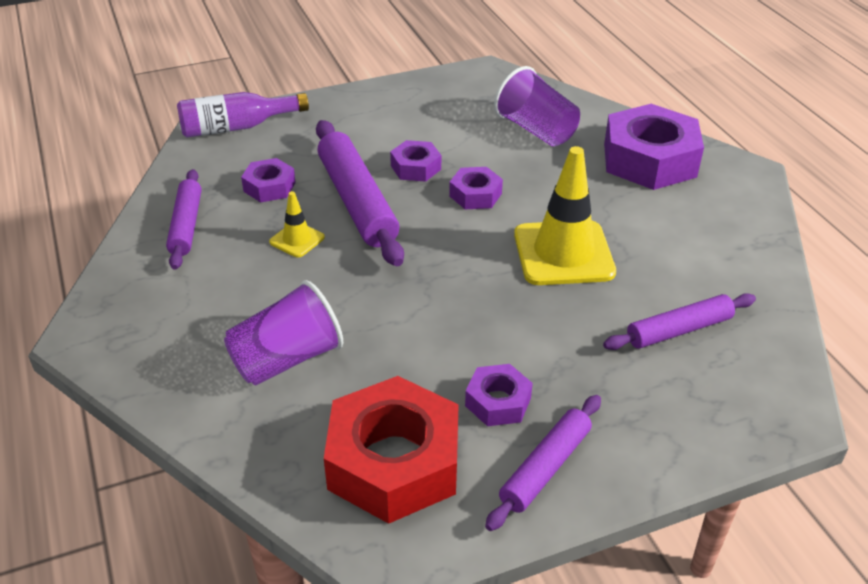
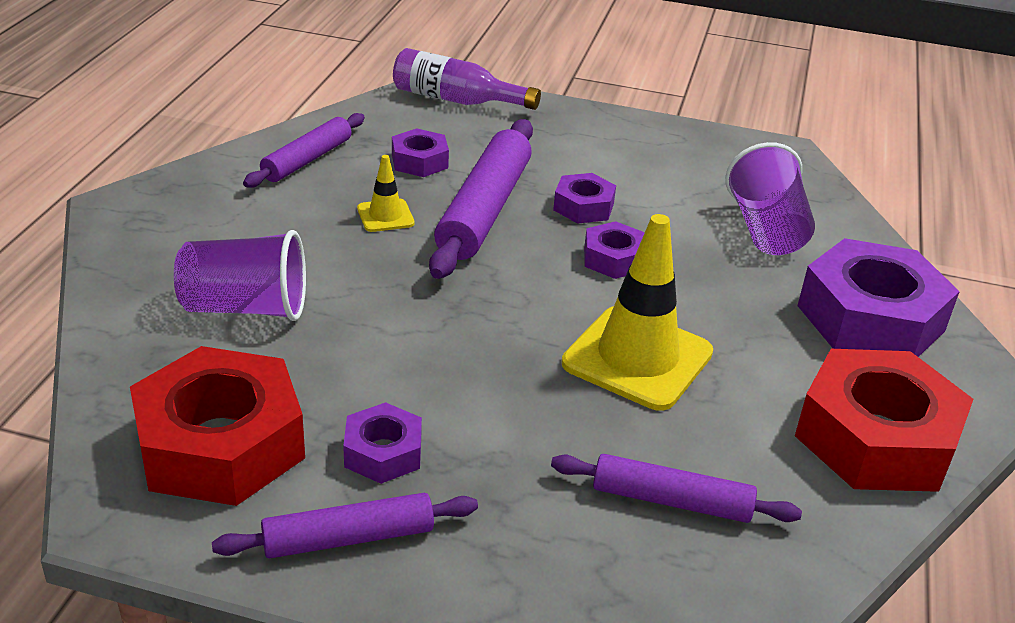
camera: 35 degrees right, 5 degrees down
none -> red nut [795,349,974,492]

